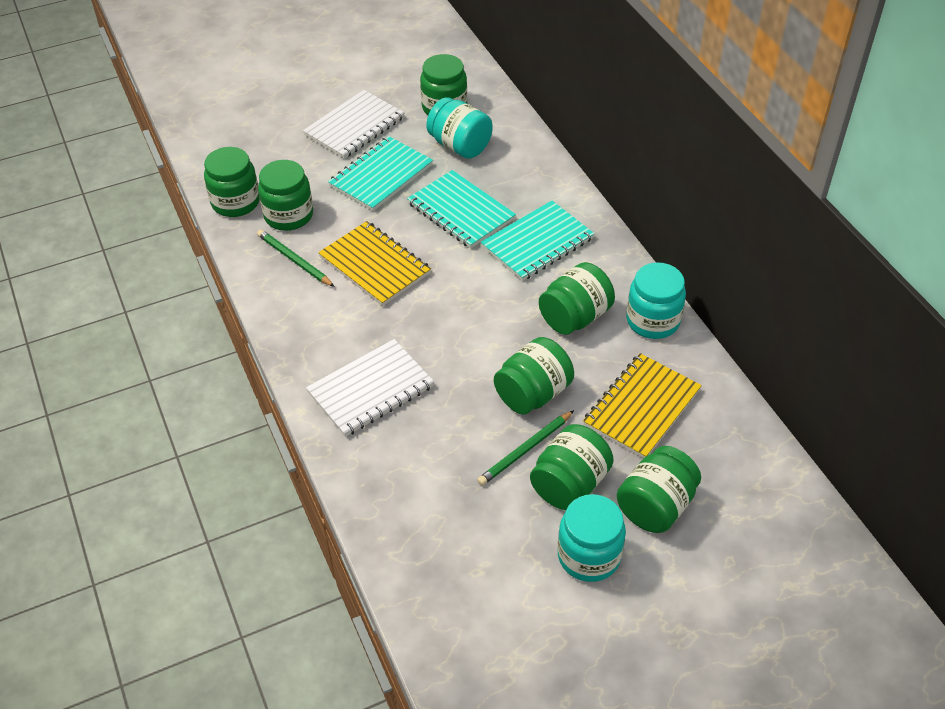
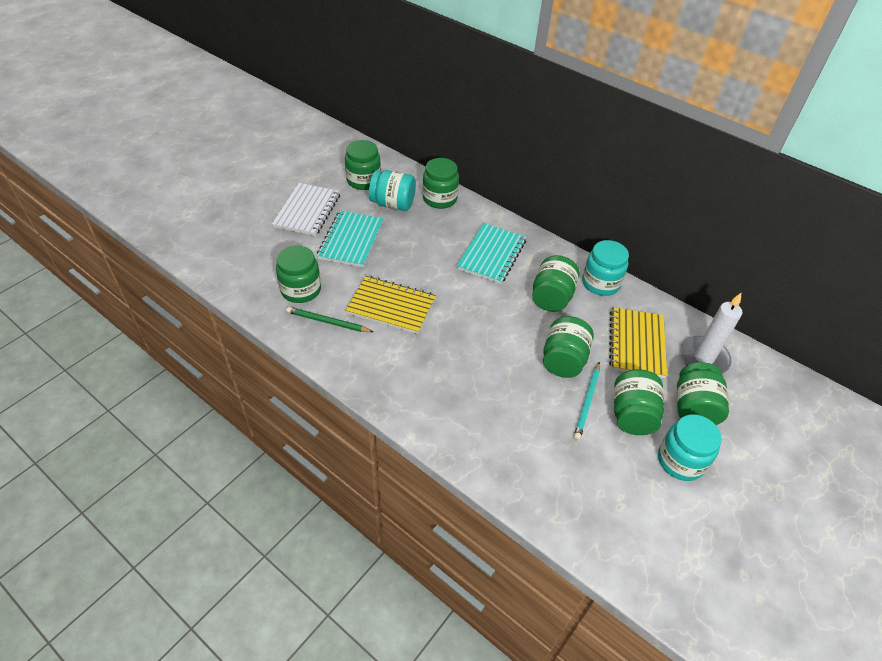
camera: 30 degrees left, 0 degrees up
green jar [204,147,259,217] -> green jar moved to [423,158,459,209]
white notebook [306,339,434,437] -> none
turquoise notebook [407,170,516,249] -> none
green pencil [477,410,574,486] -> turquoise pencil [574,362,600,440]
none -> white candle [680,293,742,373]

